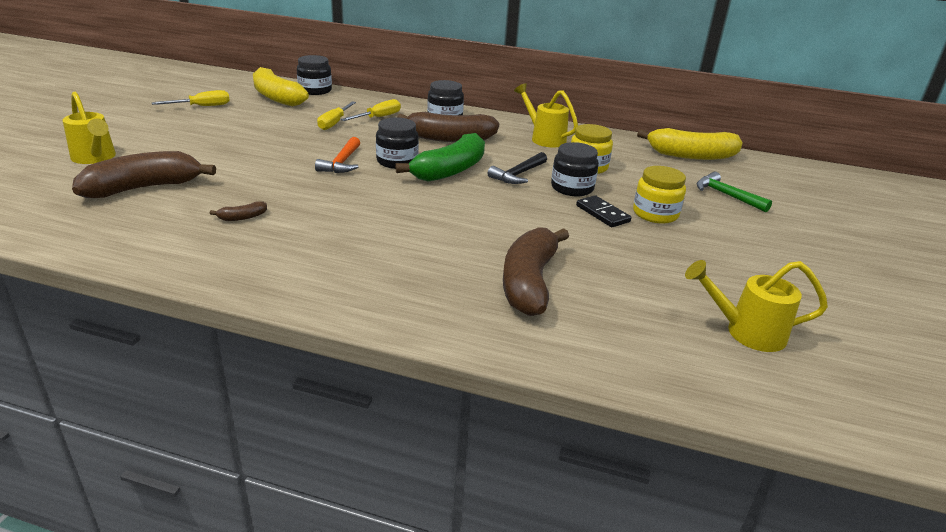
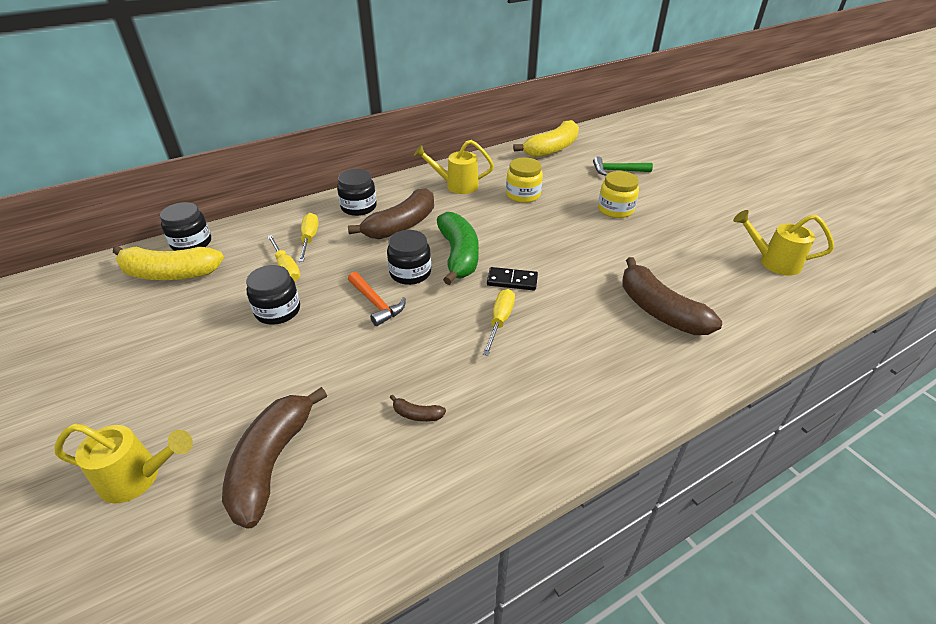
camera: 45 degrees left, 10 degrees up
yellow screwdriver [152,90,230,106] -> yellow screwdriver moved to [483,289,515,356]
brown banana [210,201,267,221] -> brown banana turned 90 degrees clockwise [390,394,446,422]
black hammer [488,152,547,184] -> none
black jar [551,142,599,196] -> black jar moved to [246,265,300,325]
black domino [576,195,631,227] -> black domino moved to [487,267,538,290]
yellow watering can [685,260,828,352] -> yellow watering can turned 60 degrees clockwise [733,210,834,276]

